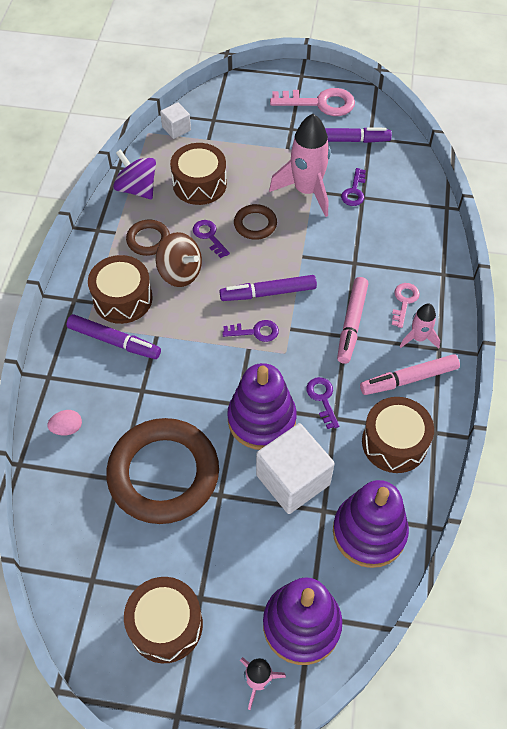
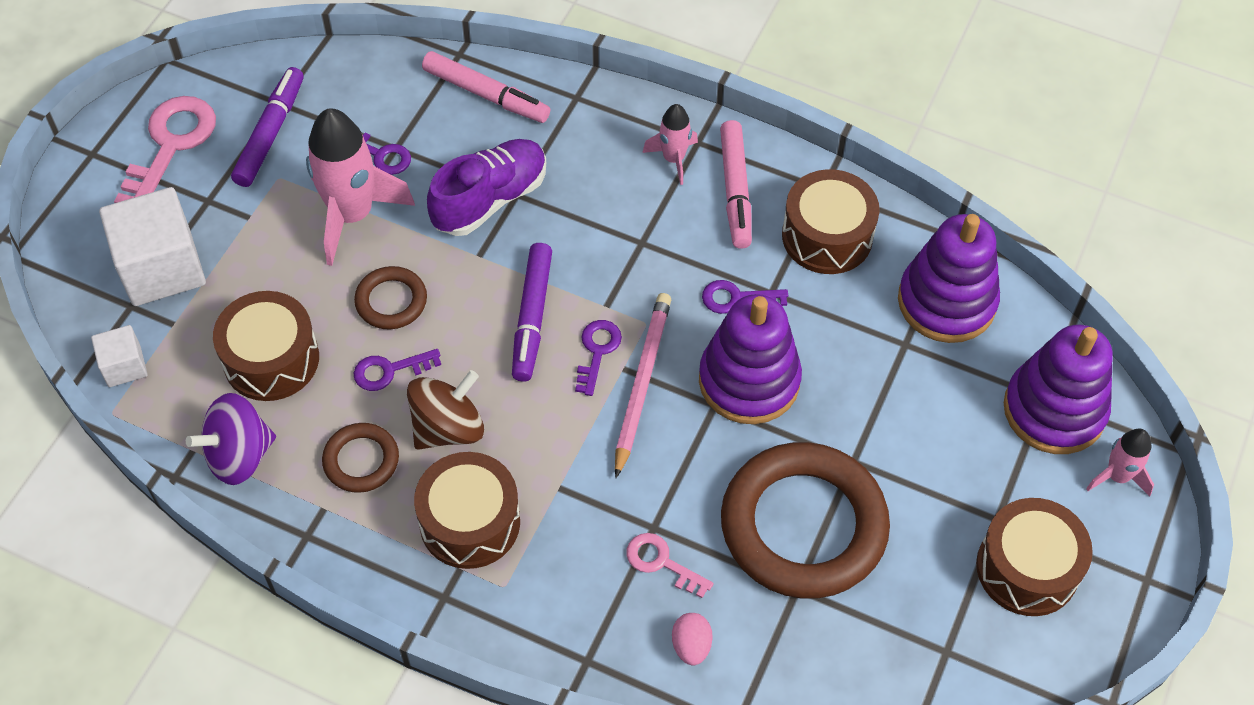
camera: 75 degrees left, 0 degrees up
purple marker [66,314,161,359] -> none
white cube [256,423,335,514] -> white cube moved to [99,187,206,306]
pink marker [337,277,368,364] -> pink marker moved to [422,51,550,123]
pink key [392,283,420,328] -> pink key moved to [627,533,713,598]
none -> purple shoe [427,139,546,236]
none -> pink pencil [615,293,671,478]

